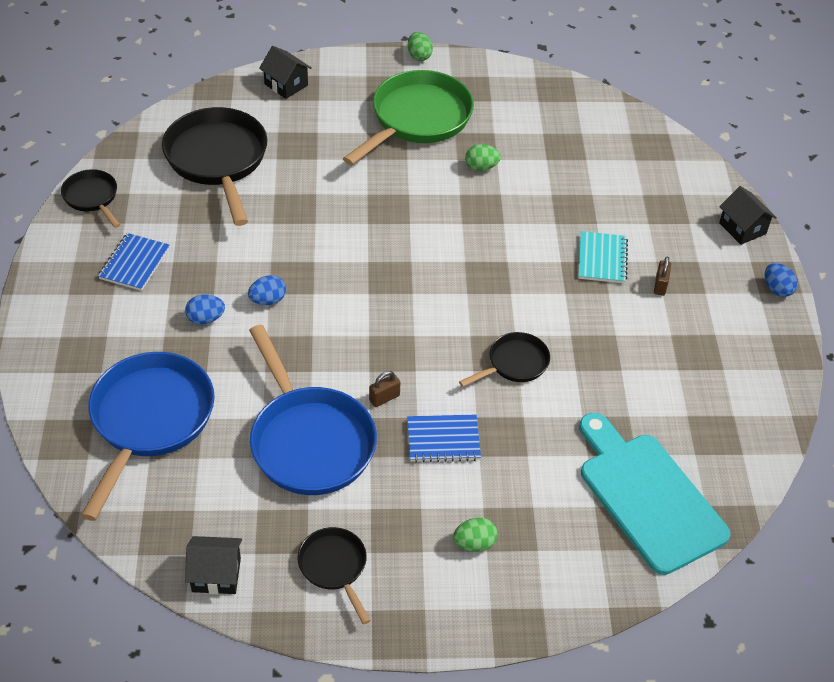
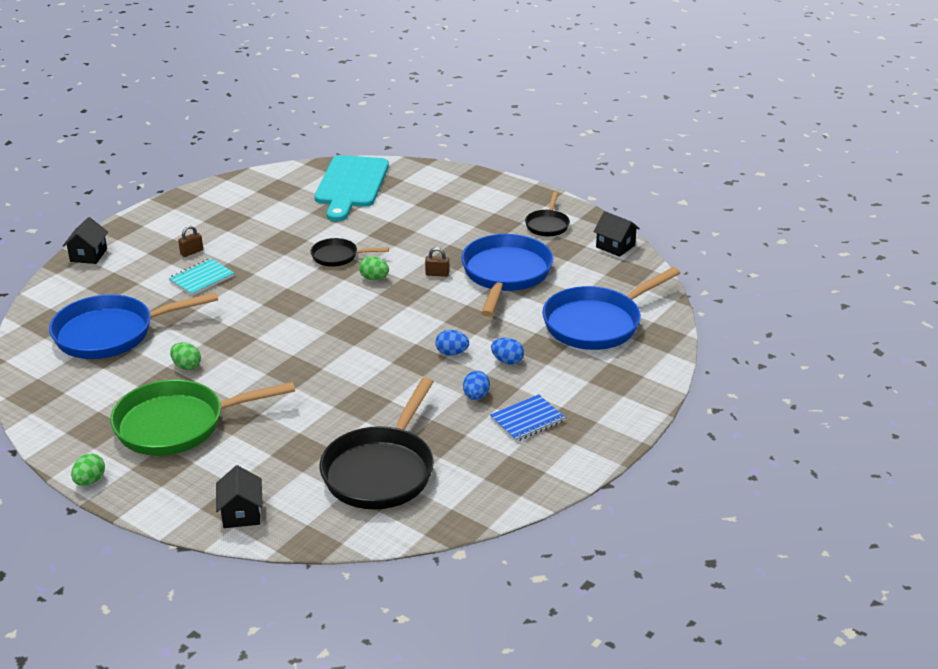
camera: 140 degrees left, 15 degrees down
black pan [61,169,120,228] -> none
blue notebook [407,415,481,463] -> none
green egg [453,517,498,552] -> green egg moved to [359,256,389,280]
blue egg [765,263,798,297] -> blue egg moved to [463,371,490,400]
none -> blue pan [49,292,218,359]

